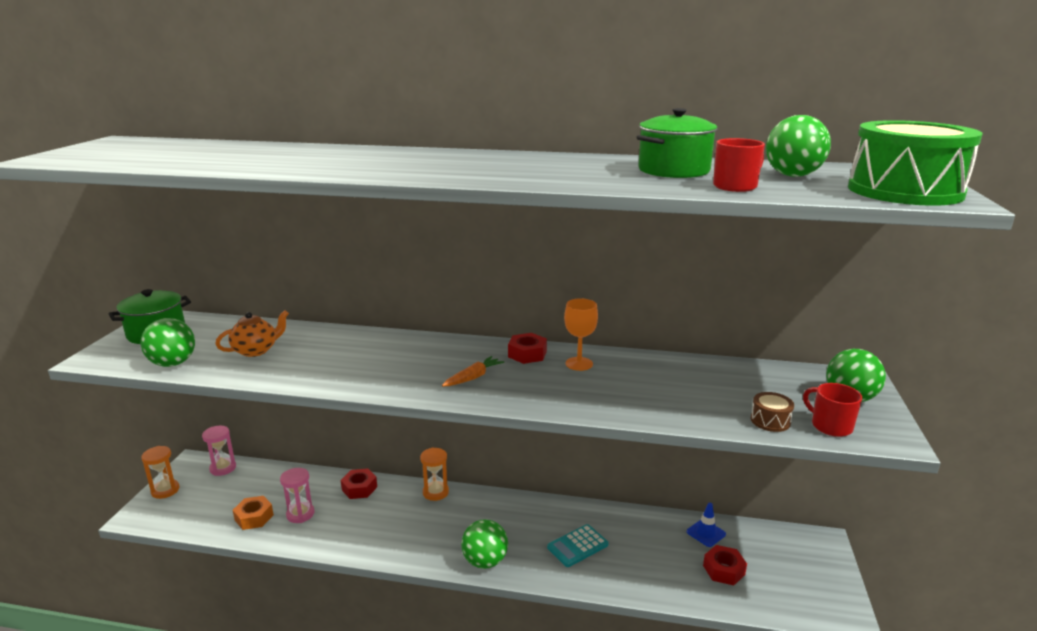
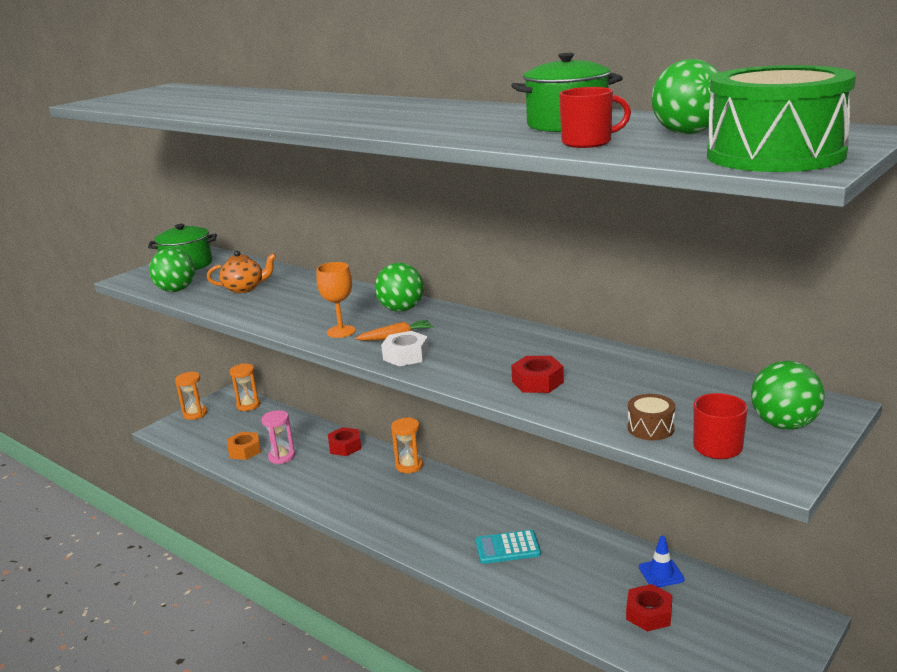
camera: 30 degrees right, 0 degrees up
pink hourglass [202,426,236,476] -> orange hourglass [229,364,260,411]
green ball [461,519,508,569] -> green ball moved to [375,263,424,312]
red nut [508,333,547,364] -> red nut moved to [511,356,564,393]
orange goblet [564,298,598,371] -> orange goblet moved to [316,262,356,338]
none -> white nut [381,331,429,366]

